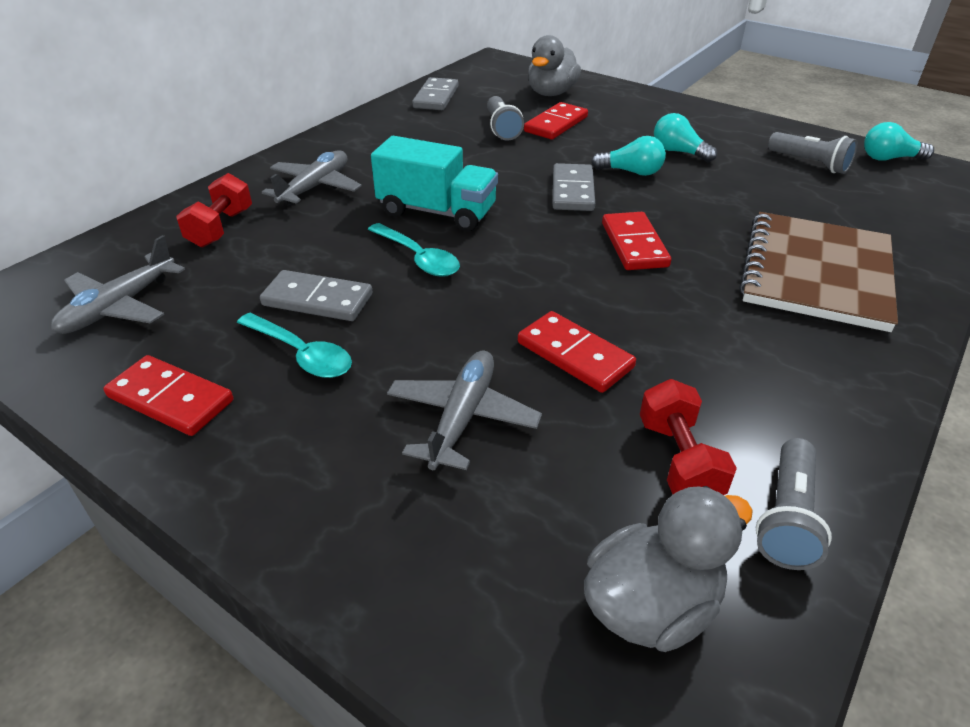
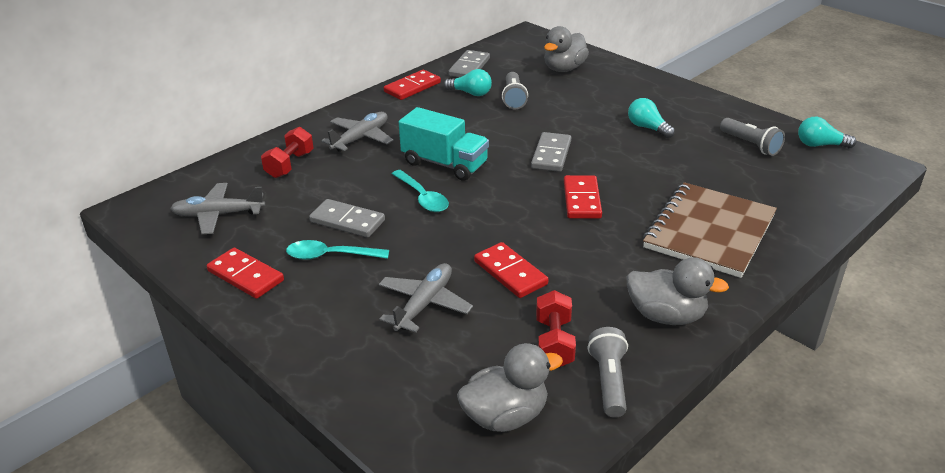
camera: 10 degrees right, 5 degrees down
grey plane [51,235,185,334] -> grey plane turned 45 degrees clockwise [170,183,265,234]
turquoise spoon [237,313,352,378] -> turquoise spoon turned 135 degrees clockwise [286,240,389,260]
red domino [524,102,588,139] -> red domino moved to [384,70,441,100]
turquoise light bulb [591,136,666,176] -> turquoise light bulb moved to [444,69,492,96]
grey flashlight [756,438,832,570] -> grey flashlight turned 150 degrees clockwise [588,327,628,418]
none -> grey duck [626,257,729,325]

